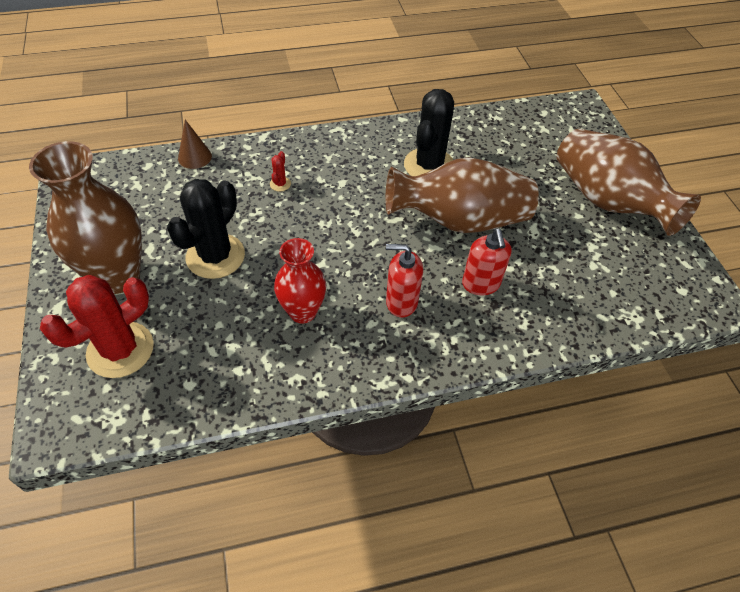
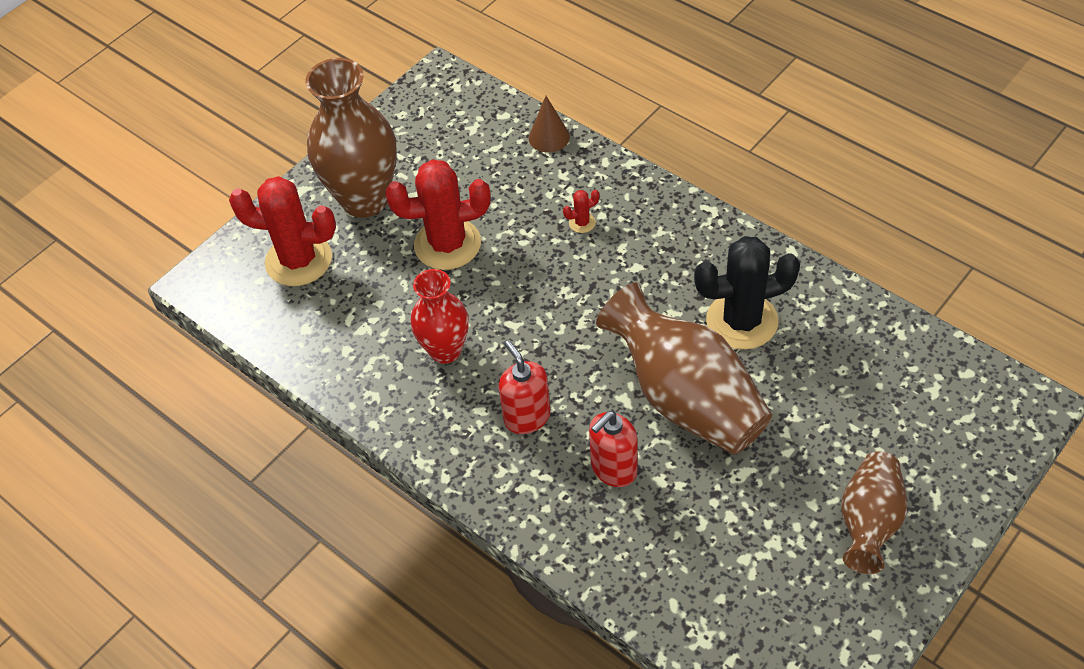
camera: 60 degrees right, 0 degrees up
black cactus [167,179,245,279] -> red cactus [385,159,491,270]
brown vase [557,129,701,236] -> brown vase [841,451,907,574], size x0.61

